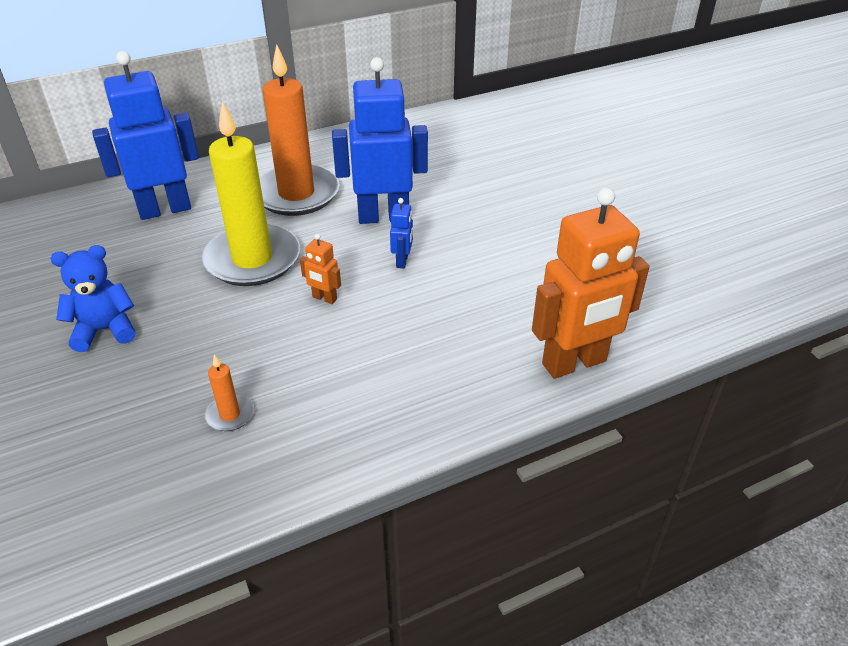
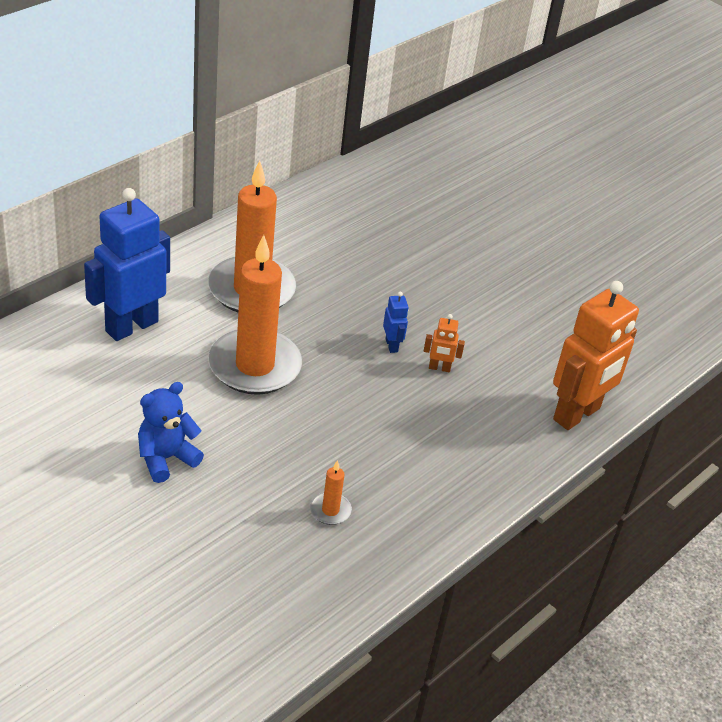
camera: 25 degrees left, 0 degrees up
yellow candle [202,102,300,286] -> orange candle [208,235,302,395]
orange robot [300,234,341,304] -> orange robot moved to [424,314,465,372]
blue robot [332,57,428,224] -> none

